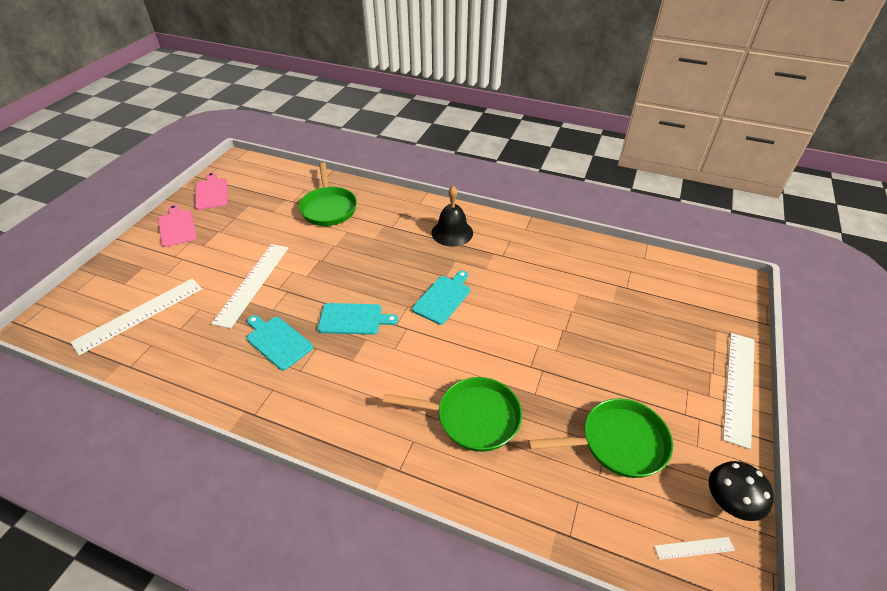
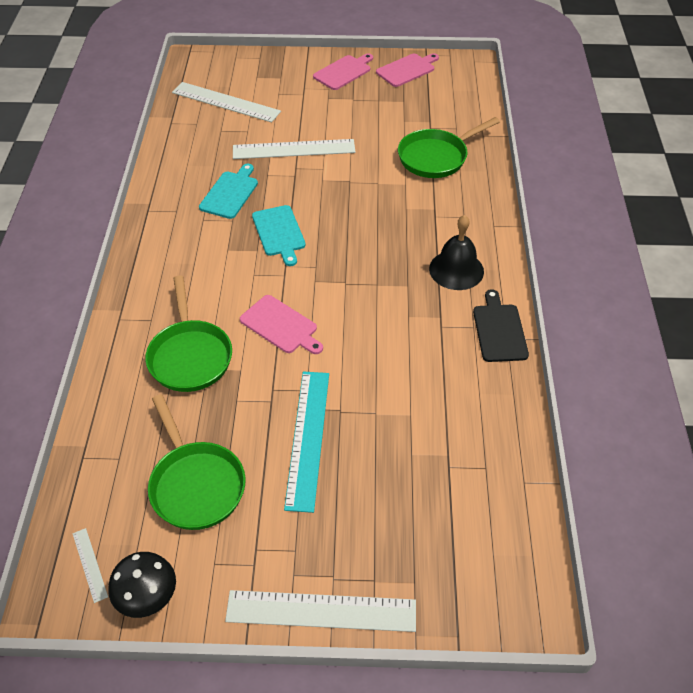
camera: 70 degrees right, 5 degrees up
turquoise cutting board [412,271,470,325] -> none
none -> pink cutting board [240,295,323,354]
none -> turquoise ruler [284,372,329,513]
none -> black cutting board [473,289,529,362]

